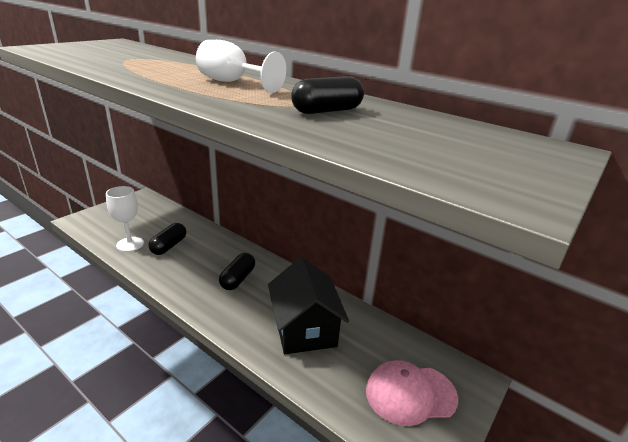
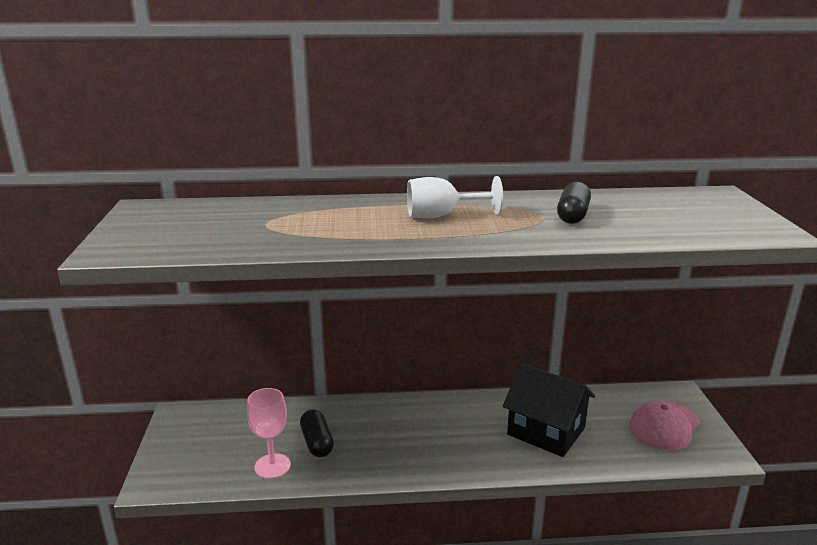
camera: 40 degrees left, 5 degrees down
white goblet [106,186,144,252] -> pink goblet [247,388,291,479]
black capsule [219,253,255,290] -> none

